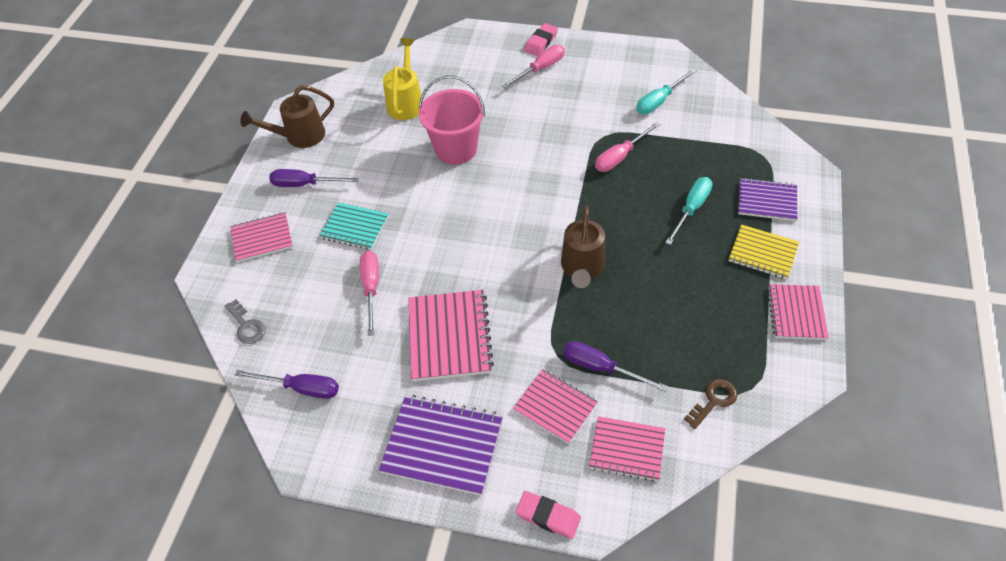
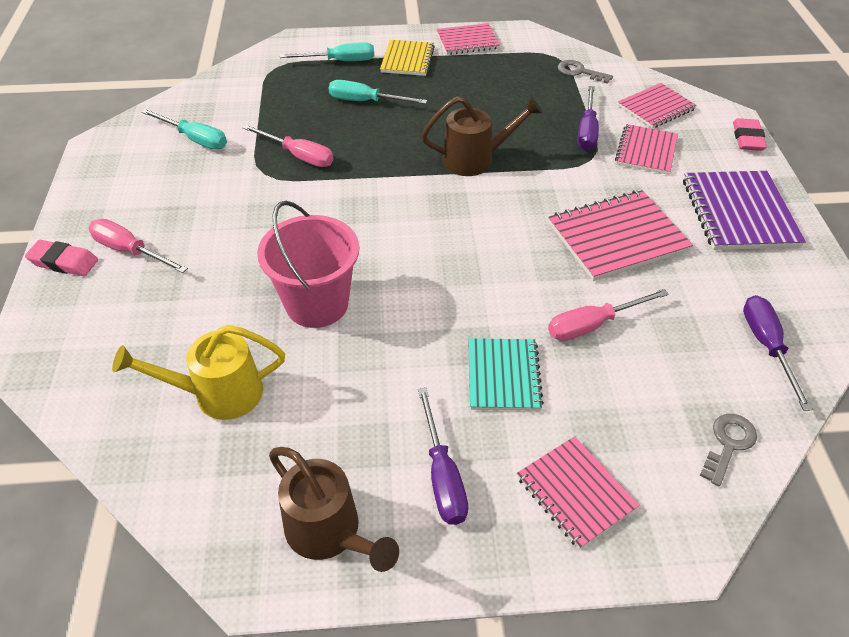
camera: 110 degrees left, 5 degrees down
pink notebook [589,416,665,481] -> pink notebook turned 60 degrees clockwise [618,83,697,129]
brown key [684,379,737,429] -> grey key [558,60,613,84]
purple notebook [738,178,797,221] -> turquoise screwdriver [280,42,374,61]

